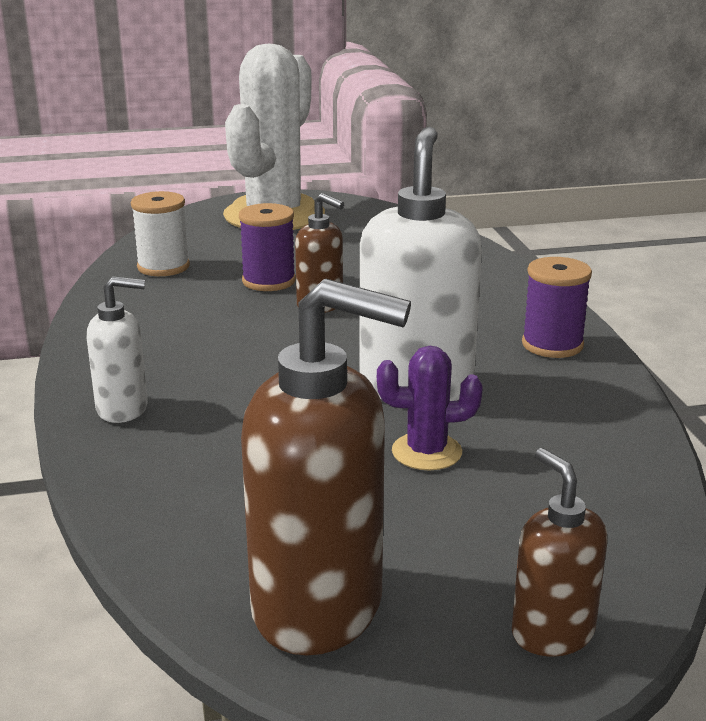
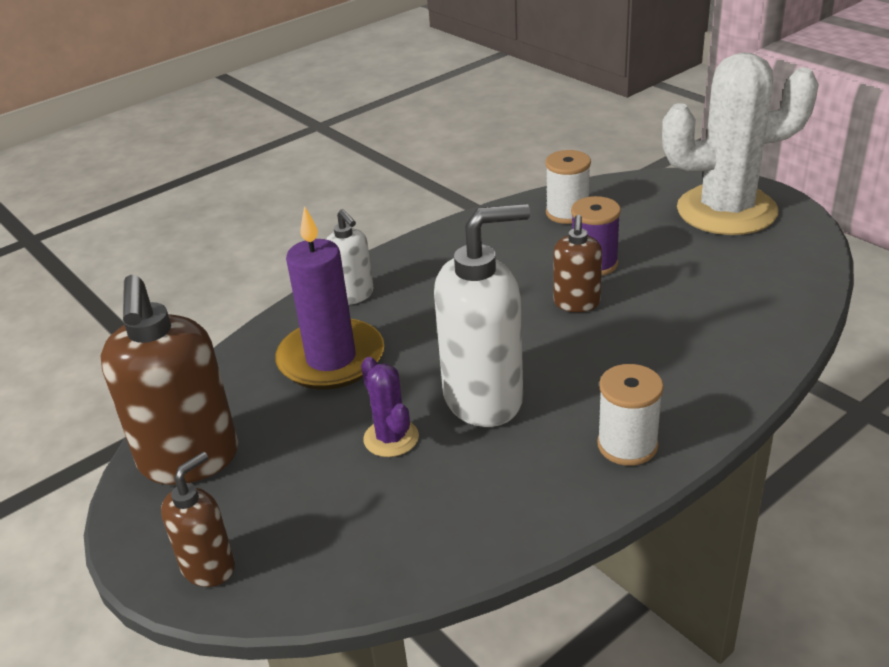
camera: 65 degrees right, 10 degrees up
purple spool [522,257,592,358] -> white spool [597,364,664,466]
none -> purple candle [275,206,384,390]

